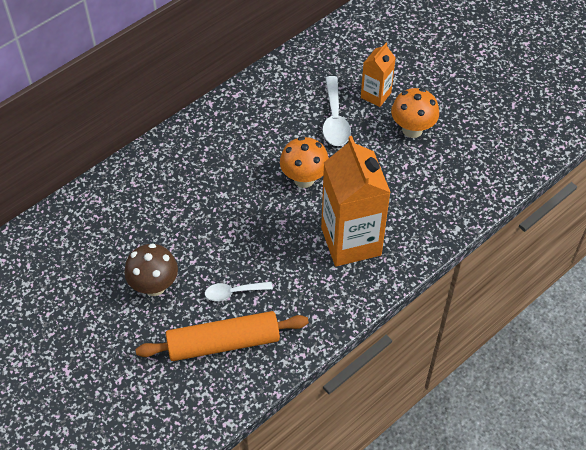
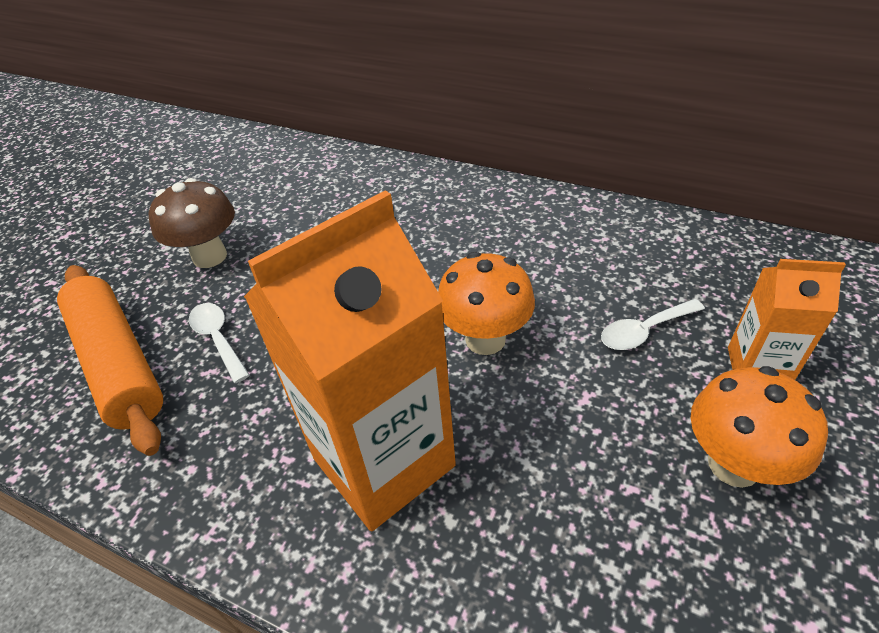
camera: 70 degrees right, 10 degrees down
white spoon [323,76,351,146] -> white spoon [601,299,705,350], size x0.65

